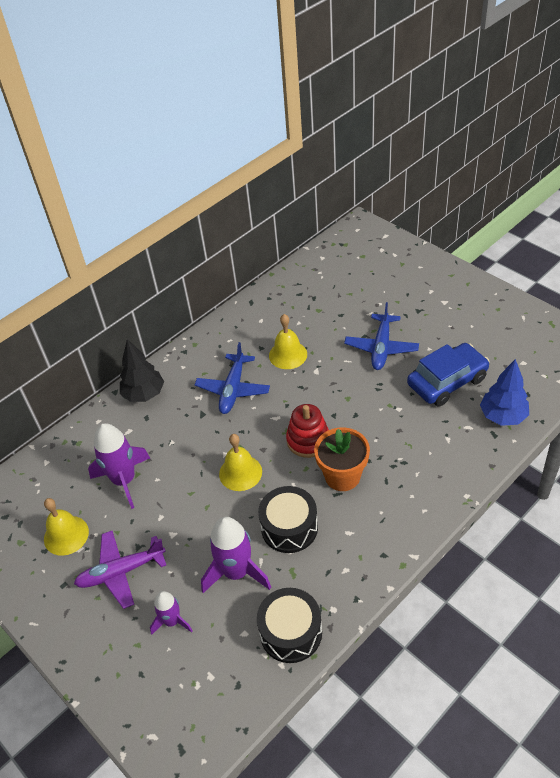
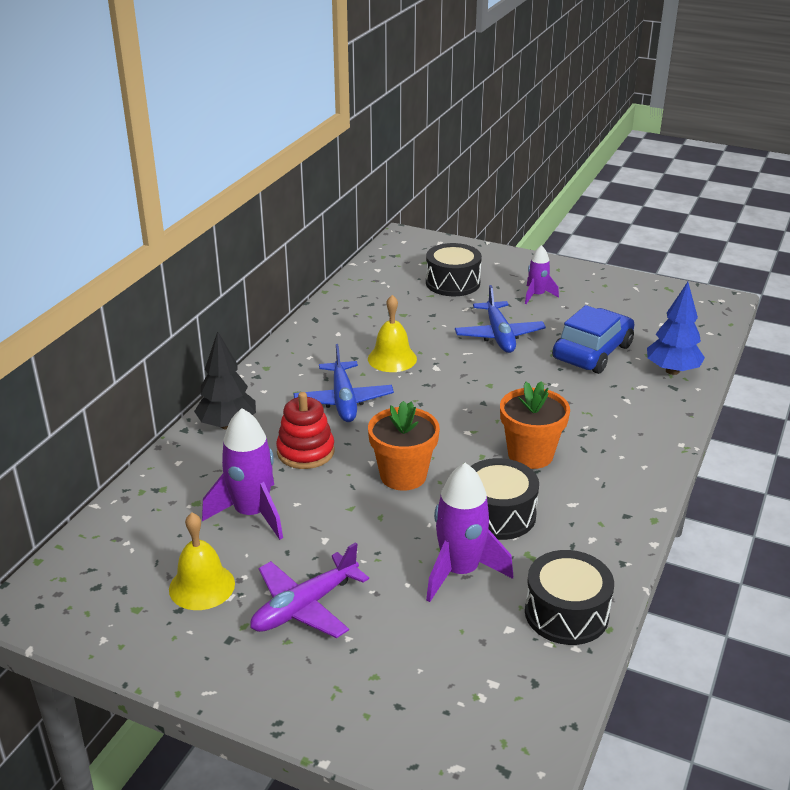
camera: 25 degrees left, 15 degrees down
purple rocket [150,591,193,635] -> purple rocket moved to [525,245,559,304]
yellow bell [219,434,262,491] -> orange flower pot [368,401,440,491]
red stacking toy [286,404,329,458] -> red stacking toy moved to [276,392,335,469]
none -> black drum [426,243,482,296]

